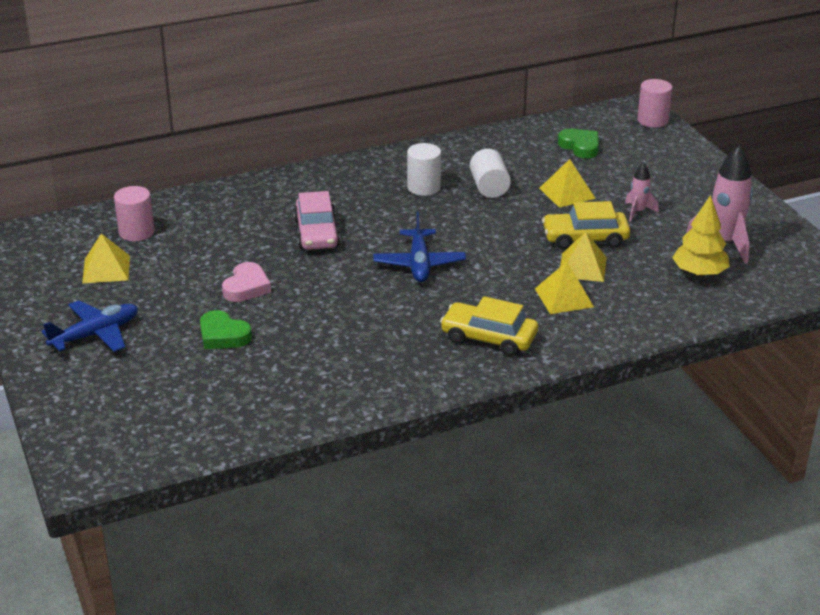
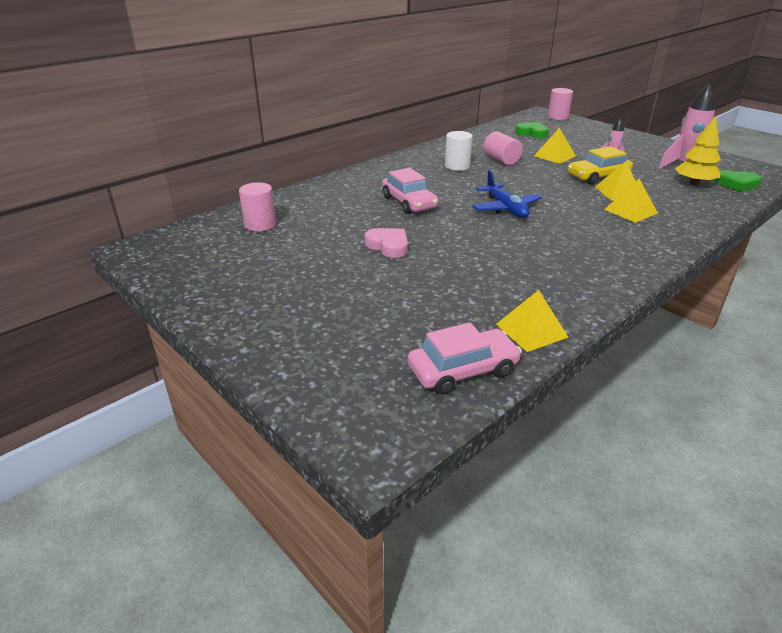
camera: 20 degrees left, 0 degrees up
blue plane [42,300,138,352] -> none
yellow pyramid [82,233,130,283] -> yellow pyramid moved to [496,290,568,352]
green heart [200,310,252,349] -> green heart moved to [715,170,762,192]
pink heart [222,262,271,302] -> pink heart turned 45 degrees counterclockwise [365,228,408,258]
yellow car [440,296,538,356] -> none
white cylinder [470,149,511,198] -> pink cylinder [484,131,523,165]
none -> pink car [407,322,522,395]

